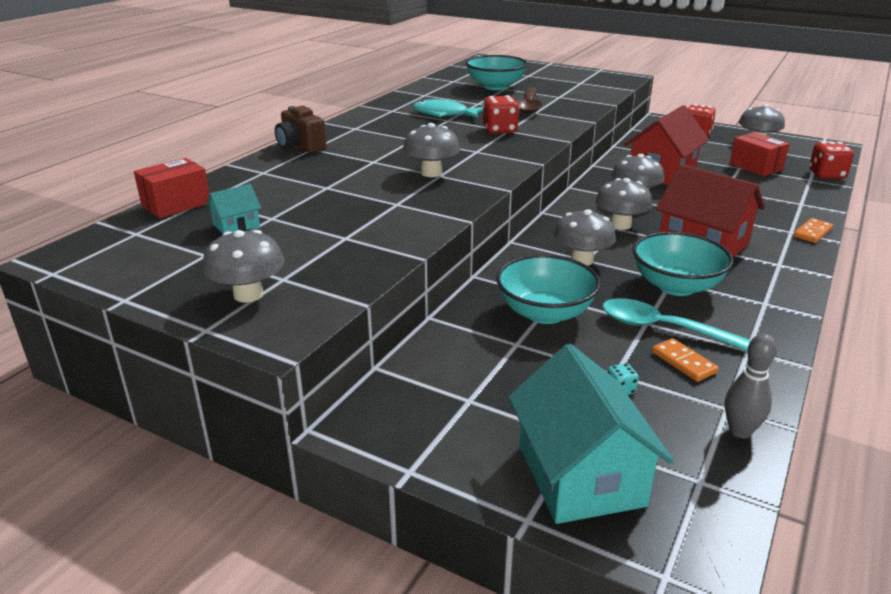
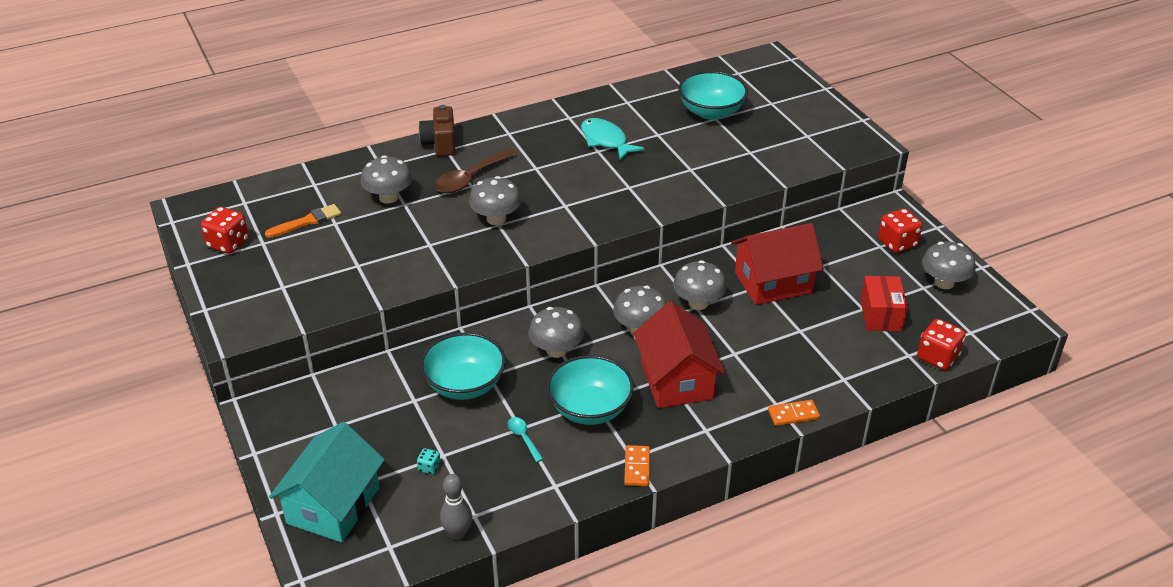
camera: 35 degrees right, 10 degrees up
red box [134,158,209,218] -> none
grey mushroom [202,230,284,303] -> grey mushroom moved to [361,155,412,204]
turquoise house [206,184,261,234] -> orange brush [265,204,341,238]
red dice [483,95,519,134] -> red dice moved to [201,207,249,254]
brown spoon [516,87,542,114] -> brown spoon moved to [434,149,517,193]
turquoise spoon [602,298,751,351] -> turquoise spoon [508,417,543,462], size x0.51
orange domino [652,338,719,382] -> orange domino moved to [624,445,650,486]

